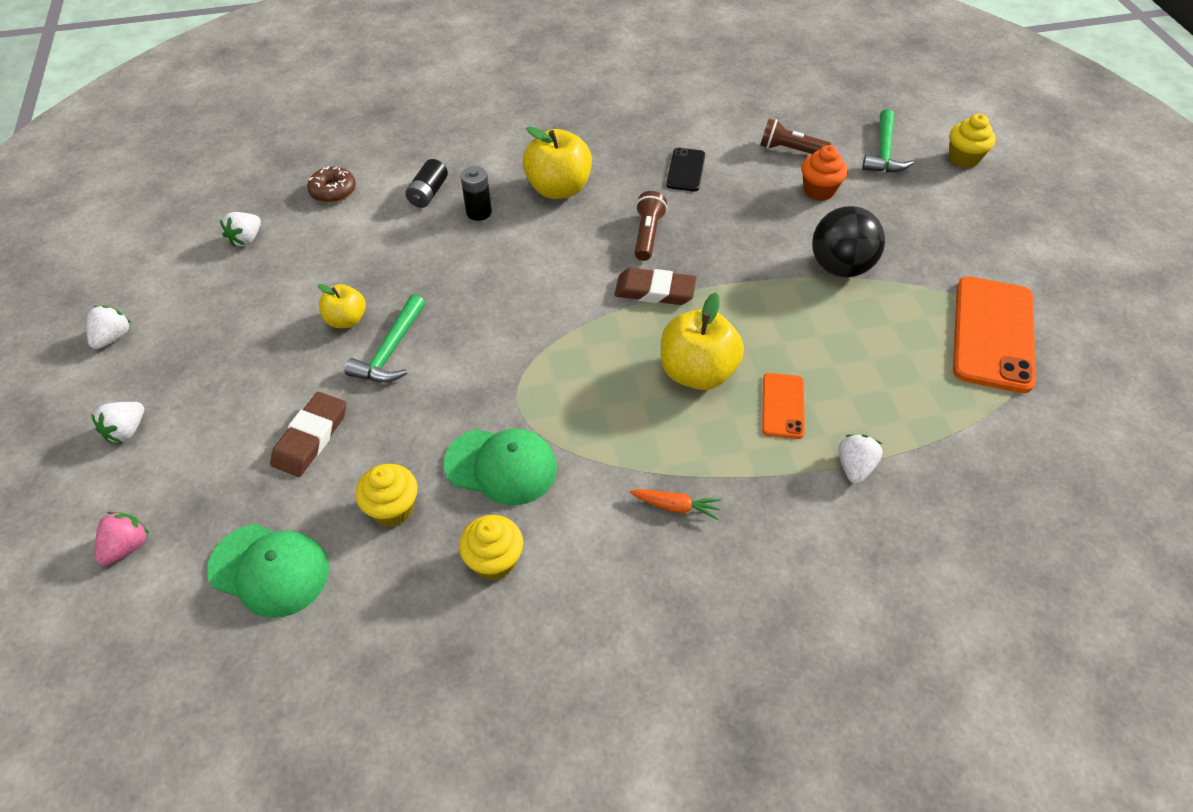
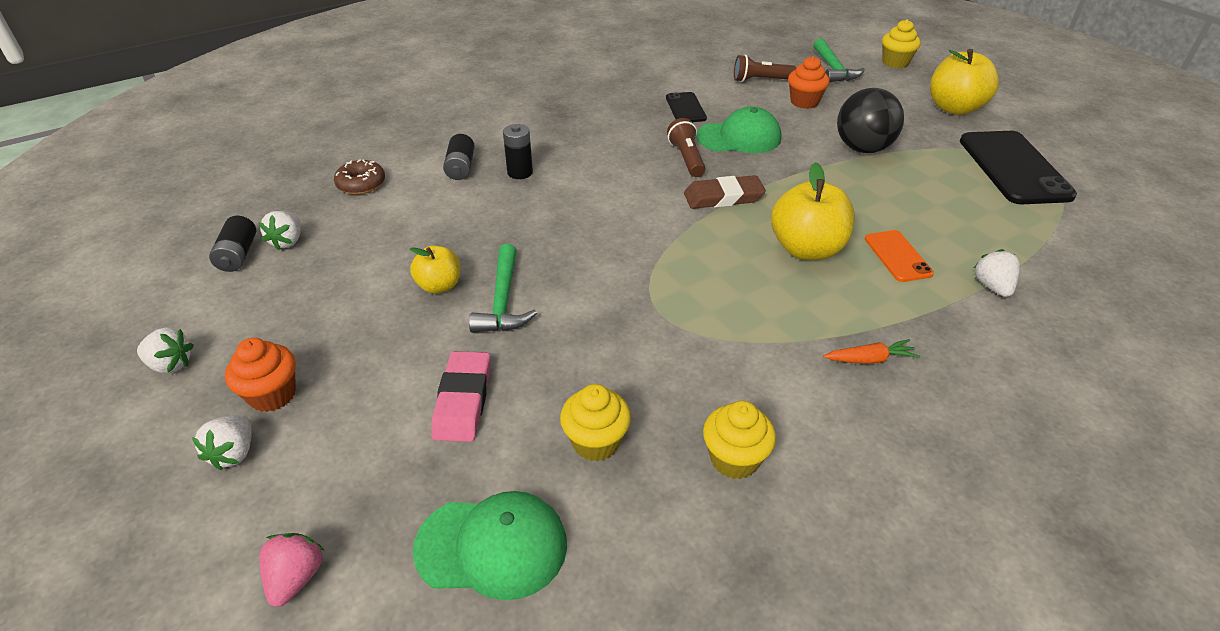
camera: 20 degrees left, 10 degrees down
white strawberry [87,305,131,349] -> white strawberry turned 105 degrees clockwise [137,328,194,373]
brown eraser [270,392,346,477] -> pink eraser [431,351,491,442]
green cap [444,429,557,505] -> green cap moved to [696,107,781,153]
yellow apple [523,127,592,199] -> yellow apple moved to [930,49,999,115]
orange phone [953,276,1036,393] -> black phone [960,131,1077,204]
none -> black battery [209,216,256,272]
none -> orange cupcake [225,338,296,412]

